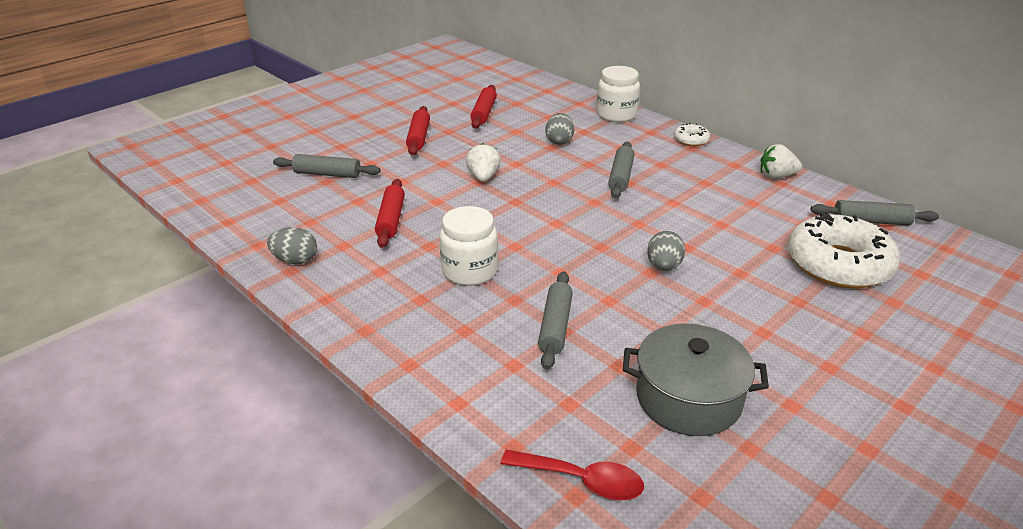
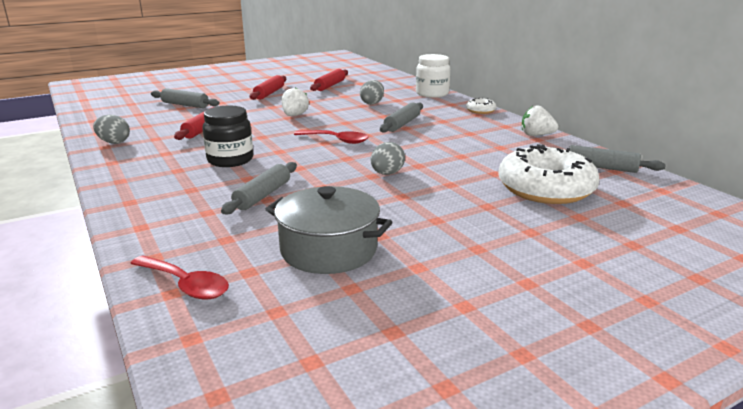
camera: 15 degrees right, 10 degrees down
white jar [440,206,498,286] -> black jar [202,106,253,167]
none -> red spoon [294,130,368,144]

